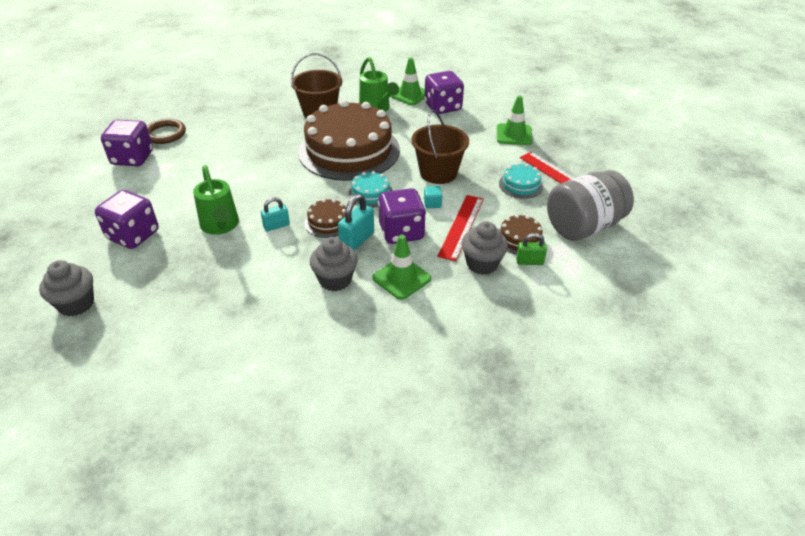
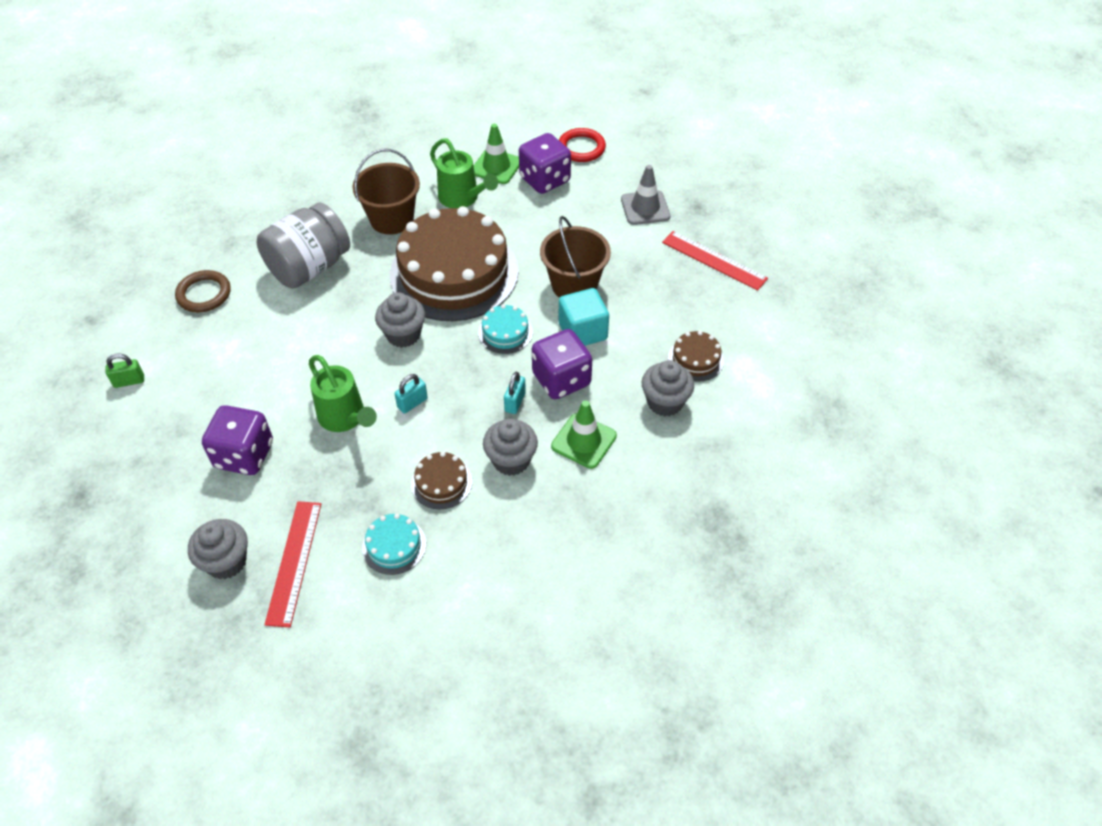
camera: 15 degrees left, 10 degrees up
purple dice [101,120,153,166] -> none
brown cake [304,199,346,238] -> brown cake moved to [411,452,472,509]
turquoise padlock [338,194,374,251] -> turquoise padlock [504,372,526,414], size x0.65
turquoise cube [424,186,442,208] -> turquoise cube [559,288,609,346], size x2.02
red ruler [437,195,484,261] -> red ruler moved to [264,501,321,627]
green traffic cone [497,96,533,145] -> grey traffic cone [621,165,670,225]
turquoise cake [499,163,543,199] -> turquoise cake moved to [362,514,426,575]
green padlock [516,233,547,265] -> green padlock moved to [106,353,144,388]
grey jar [547,170,634,241] -> grey jar moved to [257,203,350,288]
none -> grey cupcake [375,292,425,348]
none -> red ring [559,128,606,162]

